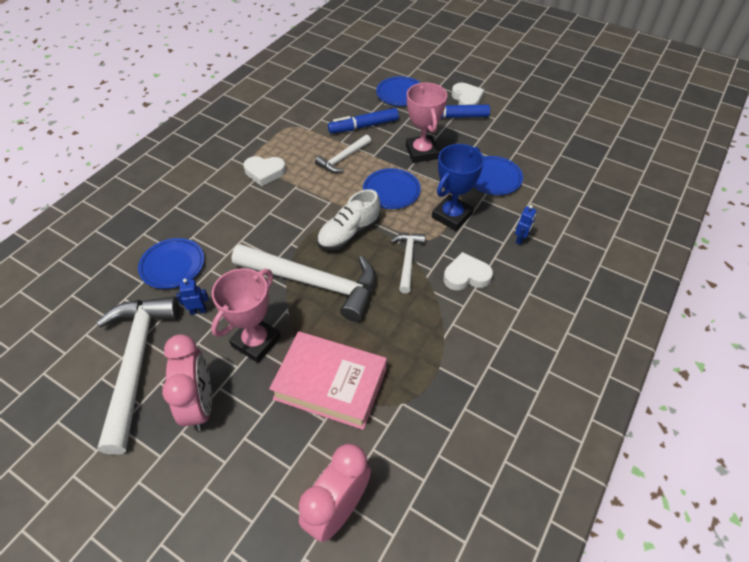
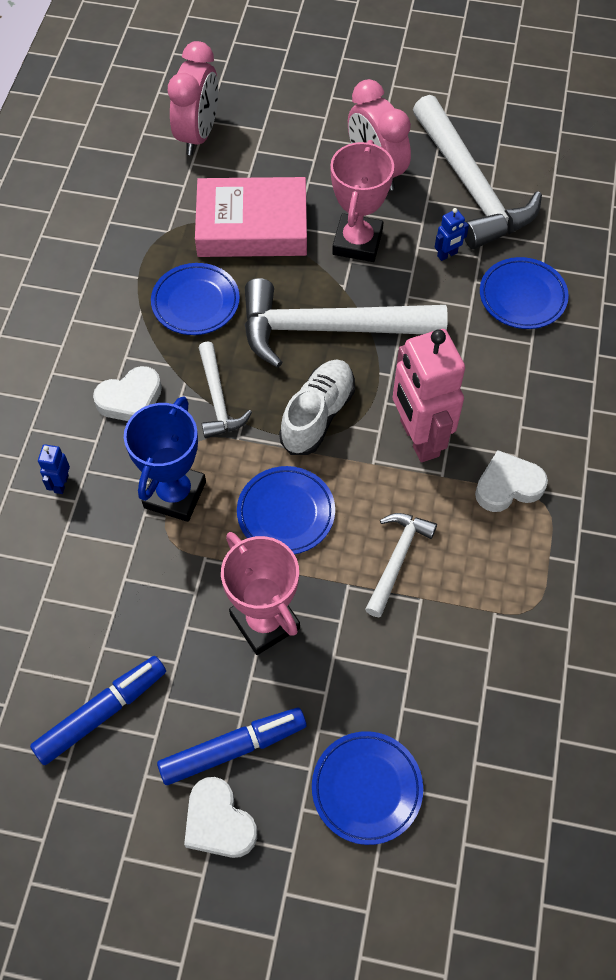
camera: 160 degrees right, 10 degrees up
blue marker [328,108,399,133] -> blue marker moved to [30,656,166,765]
blue plate [474,156,523,195] -> blue plate moved to [151,263,240,335]
none -> pink robot [393,329,465,462]

